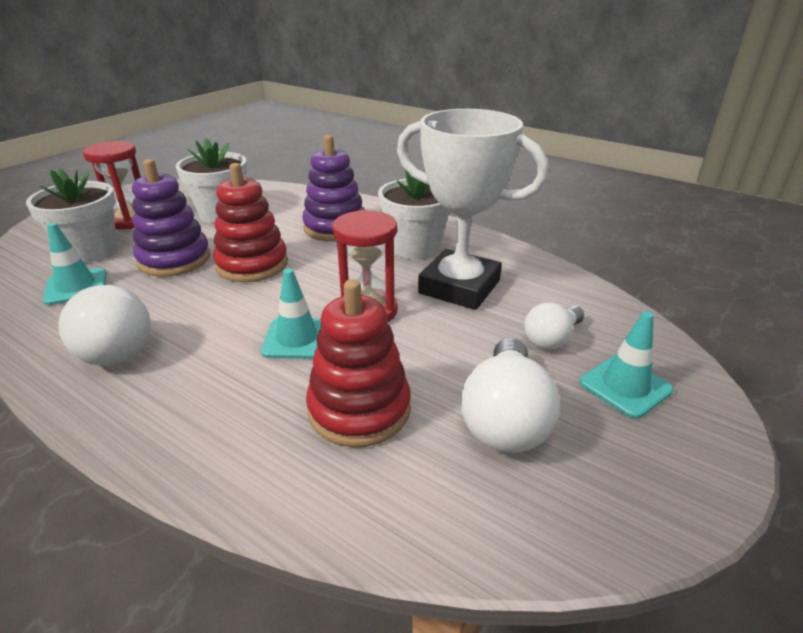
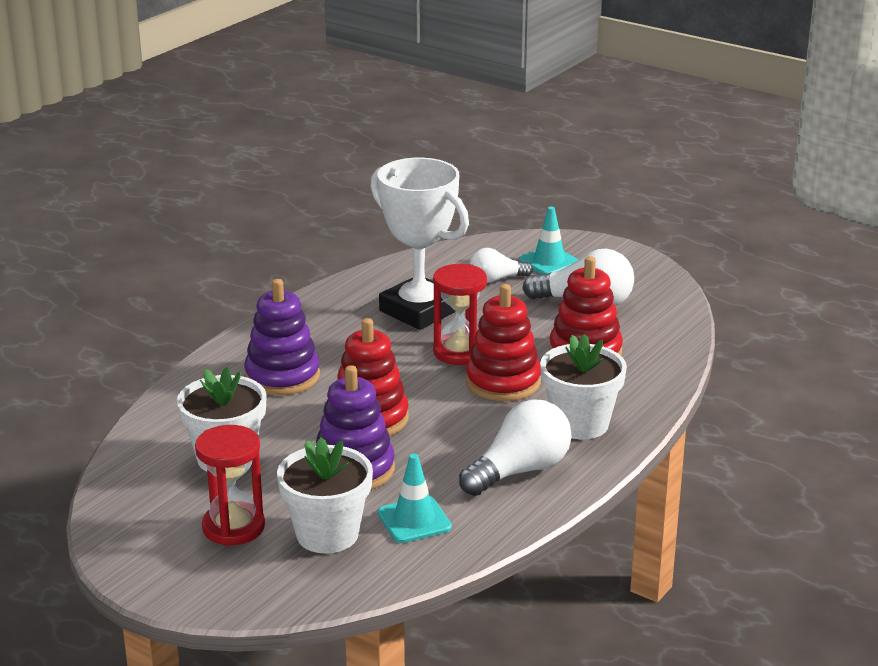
camera: 90 degrees left, 5 degrees down
turquoise traffic cone [261,268,322,359] -> red stacking toy [466,284,541,401]
white flower pot [378,170,450,260] -> white flower pot moved to [540,334,627,439]
white trophy [397,109,548,310] -> white trophy turned 75 degrees counterclockwise [370,158,469,330]
white light bulb [524,302,584,349] -> white light bulb turned 120 degrees clockwise [470,248,533,283]

